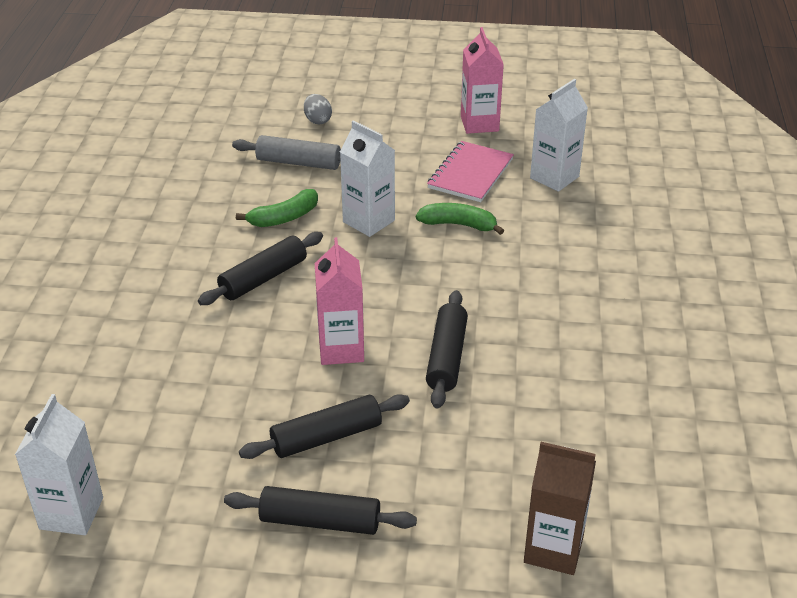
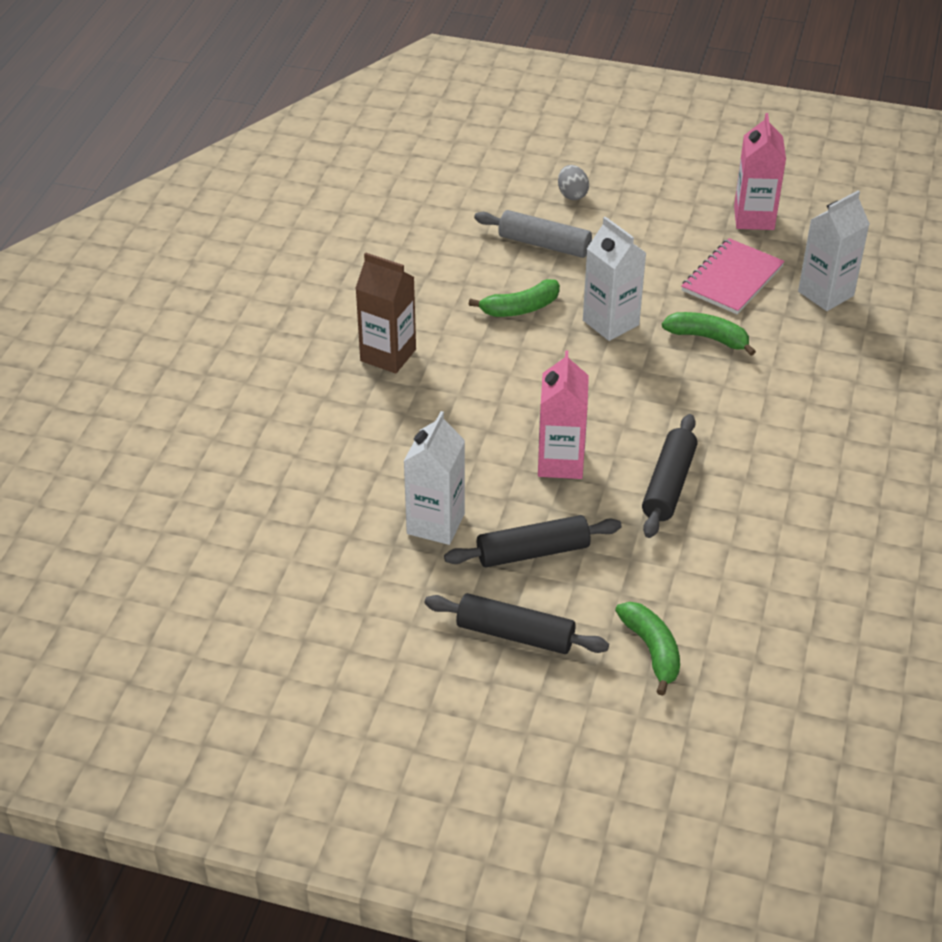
camera: 10 degrees right, 5 degrees up
white carton [15,394,103,535] -> white carton moved to [403,411,465,545]
black rolling pin [198,232,323,305] -> none
brown carton [524,442,596,575] -> brown carton moved to [355,252,416,374]
none -> green banana [615,602,680,696]

